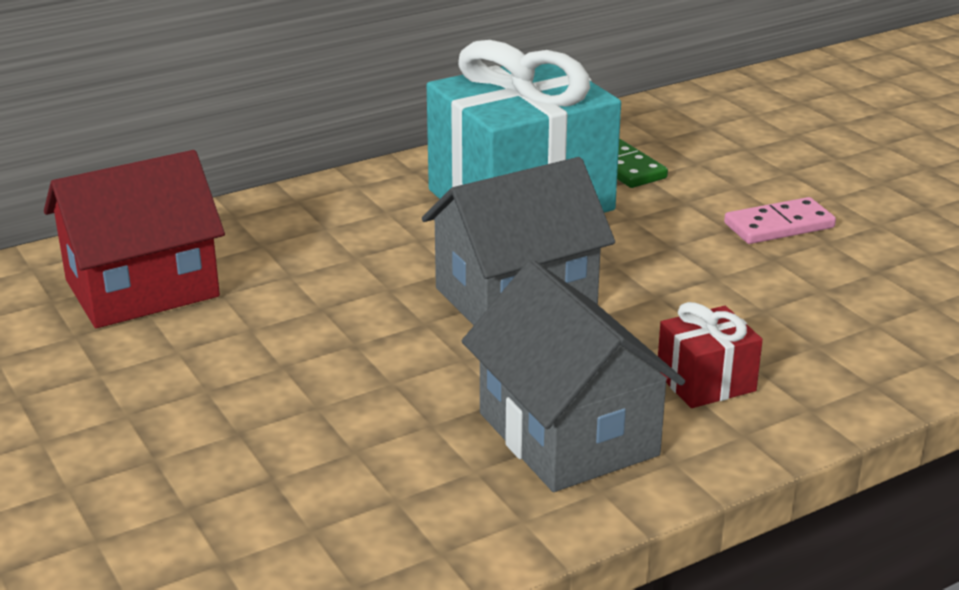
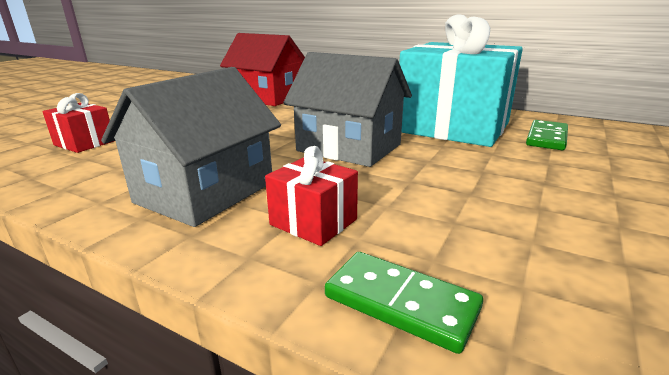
camera: 60 degrees right, 5 degrees down
pink domino [724,197,836,244] -> none
none -> red gift [42,93,114,153]
none -> green domino [325,252,483,354]

